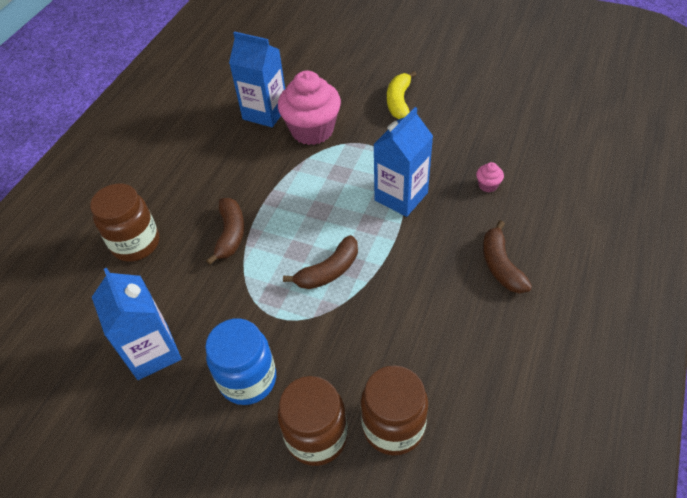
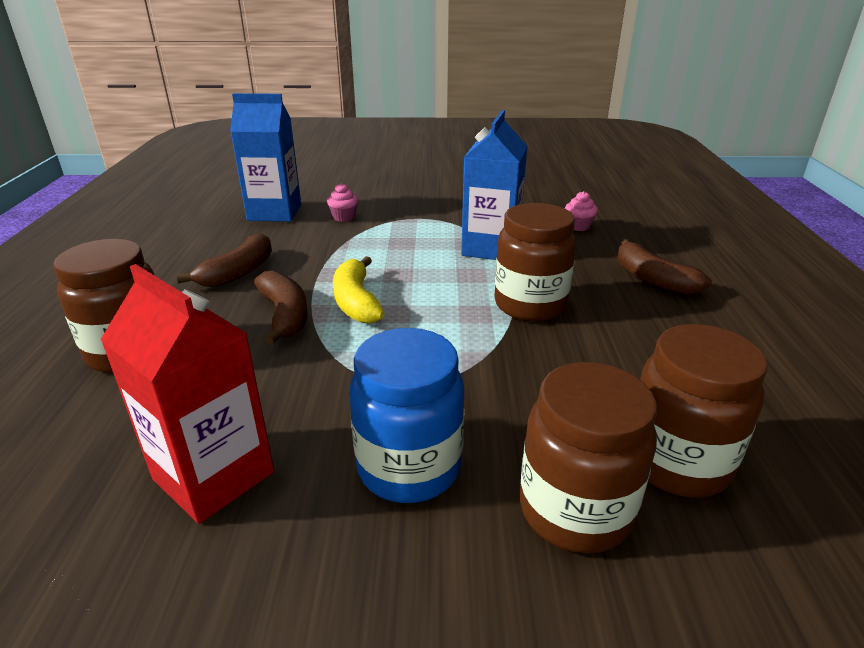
camera: 25 degrees left, 20 degrees down
blue carton [92,268,181,380] -> red carton [100,264,274,524]
pink cupcake [278,71,341,145] -> pink cupcake [327,183,359,222], size x0.40
brown banana [283,235,358,289] -> brown banana moved to [177,233,272,287]
yellow banana [387,71,417,119] -> yellow banana moved to [333,256,385,323]
none -> brown jar [494,203,576,321]

